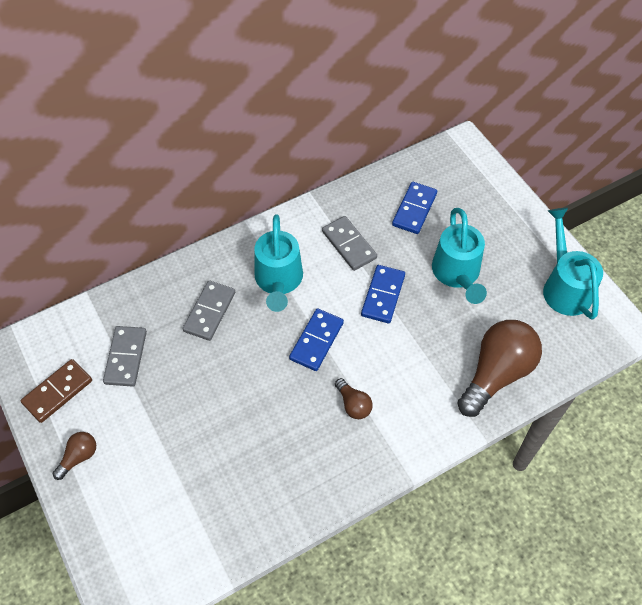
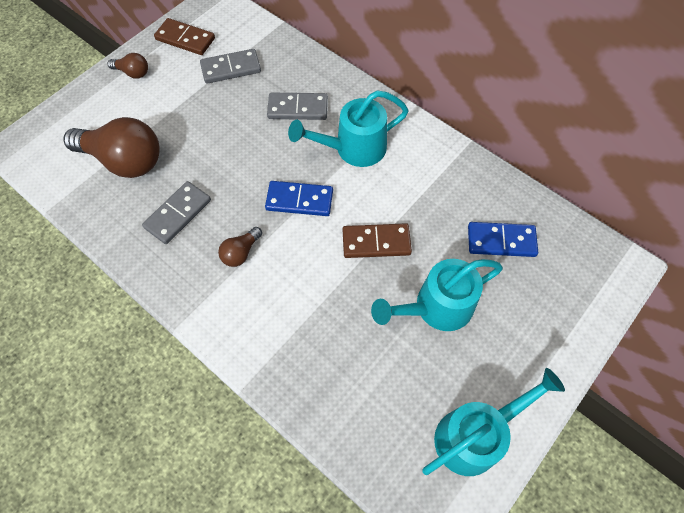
camera: 70 degrees right, 5 degrees up
grey domino [322,216,377,271] -> grey domino moved to [142,181,211,244]
blue domino [361,265,405,323] -> brown domino [343,223,412,258]
brown light bulb [457,320,542,417] -> brown light bulb moved to [63,117,160,178]

